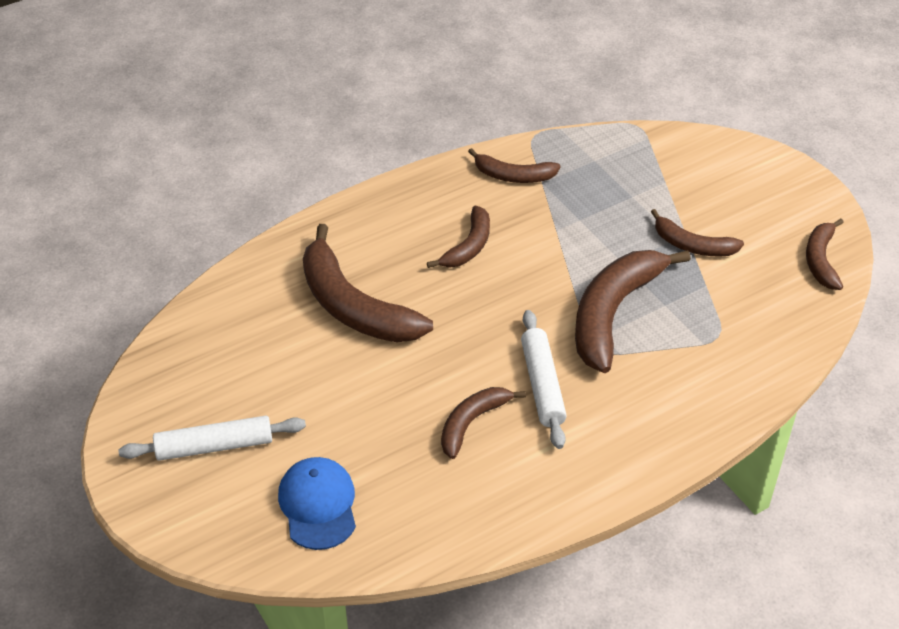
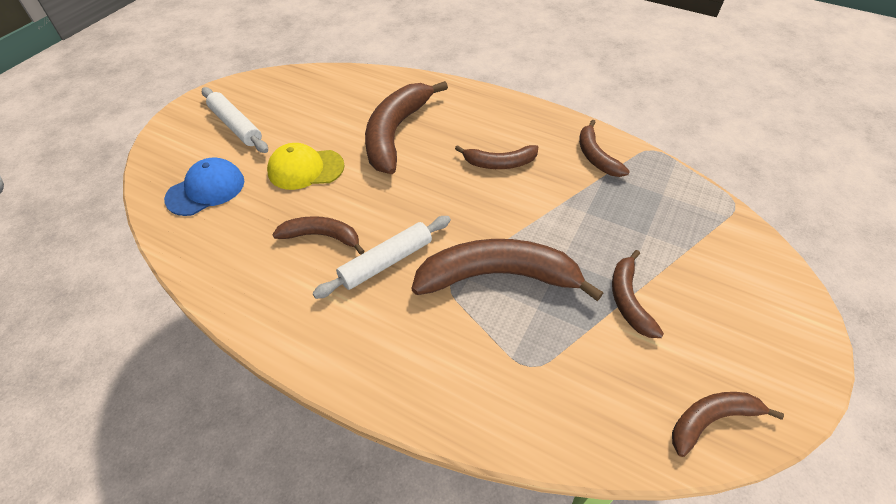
camera: 60 degrees right, 5 degrees up
none -> yellow cap [267,143,344,190]

